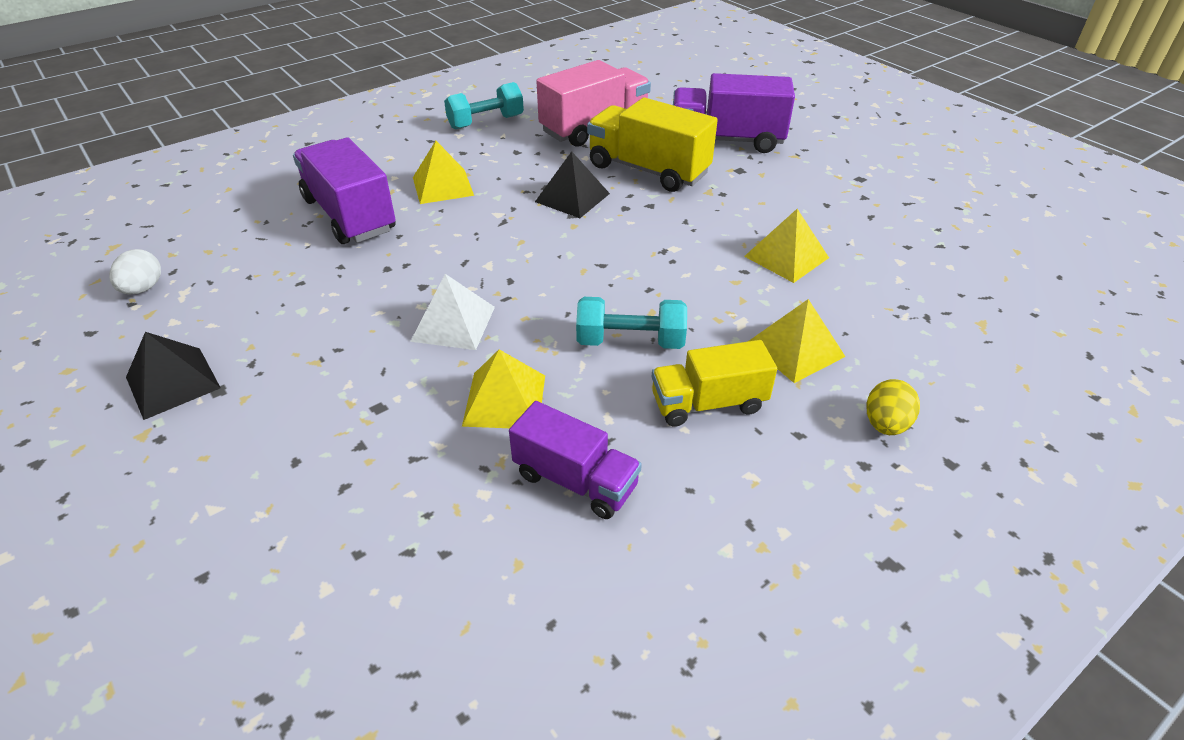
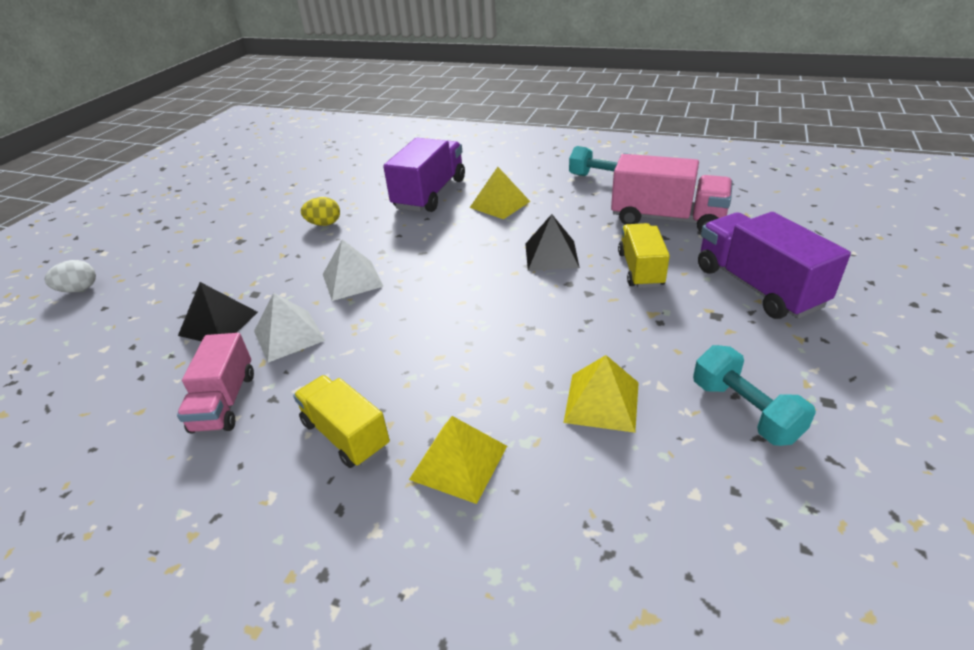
camera: 60 degrees right, 5 degrees down
white egg [109,249,161,294] -> white egg moved to [44,260,96,293]
black pyramid [126,332,221,420] -> black pyramid moved to [178,282,258,341]
yellow pyramid [462,349,545,428] -> white pyramid [254,293,325,363]
purple truck [509,401,642,519] -> pink truck [177,333,254,434]
turquoise dumbbell [576,297,687,349] -> turquoise dumbbell moved to [693,345,816,446]
yellow truck [587,98,718,192] -> yellow truck [618,223,670,288], size x0.65
yellow egg [866,379,920,435] -> yellow egg moved to [301,197,340,226]

